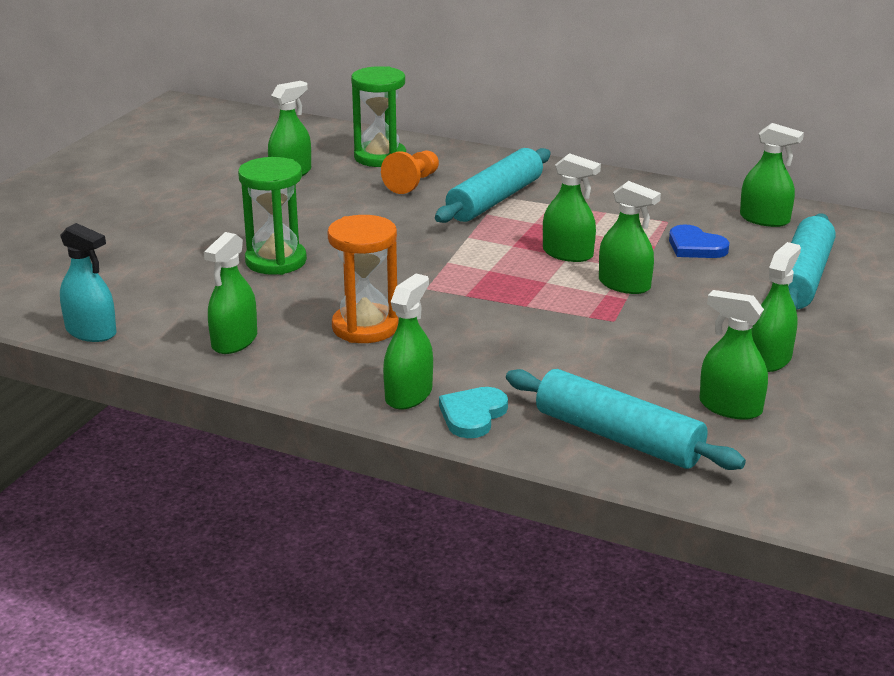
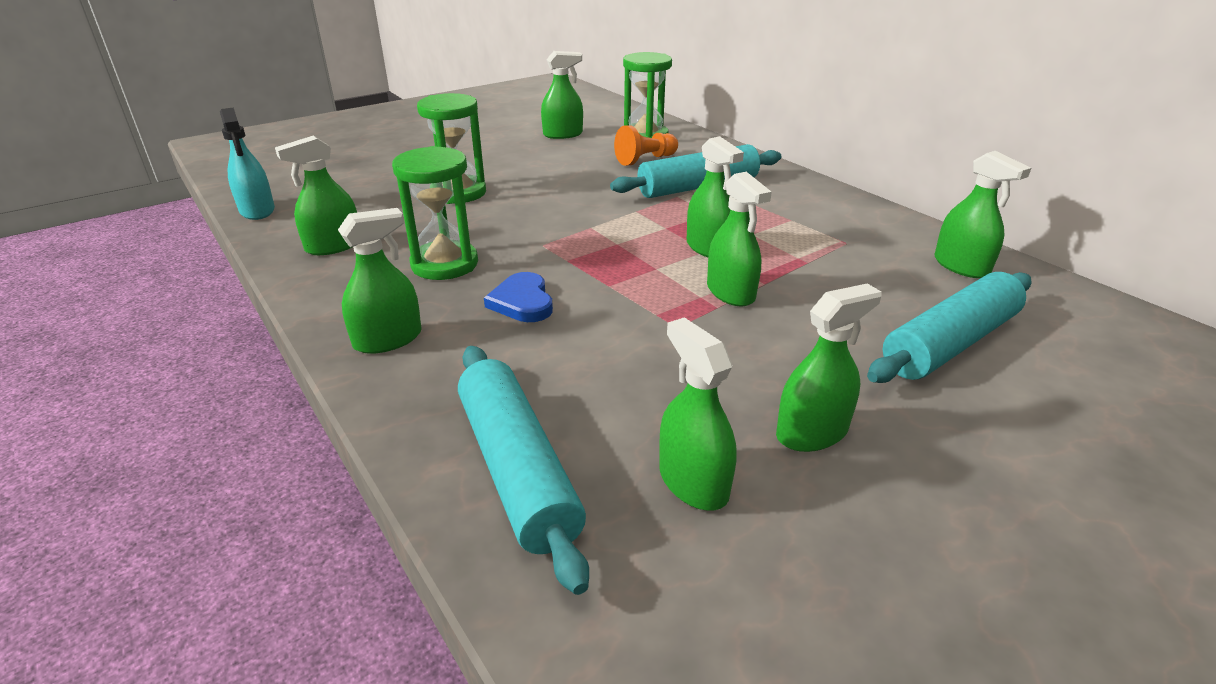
camera: 30 degrees right, 5 degrees up
orange hourglass [327,215,399,343] -> green hourglass [392,146,478,280]
turquoise heart [439,387,508,438] -> none
blue heart [669,224,729,258] -> blue heart moved to [484,272,553,322]

